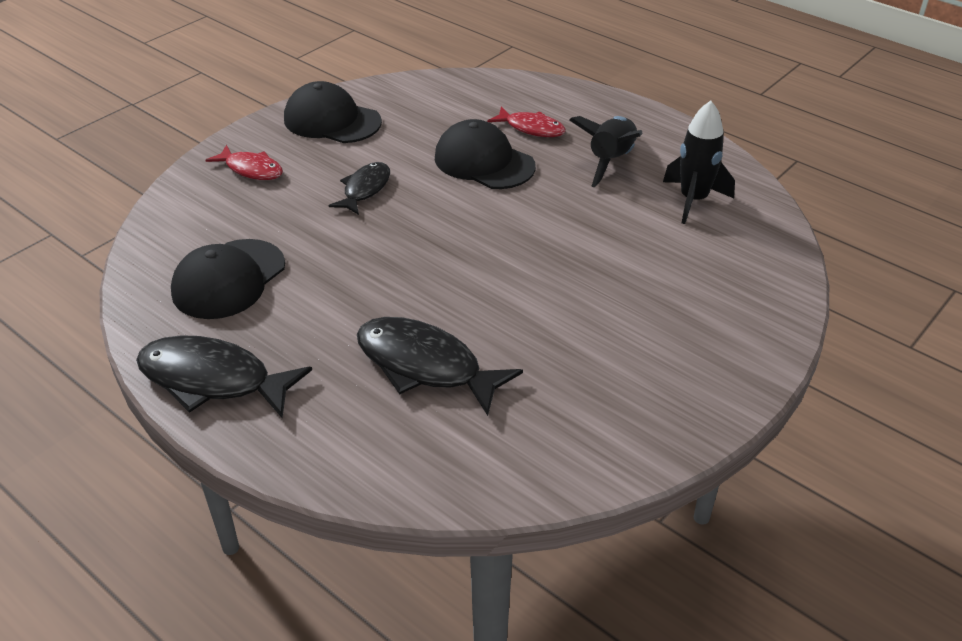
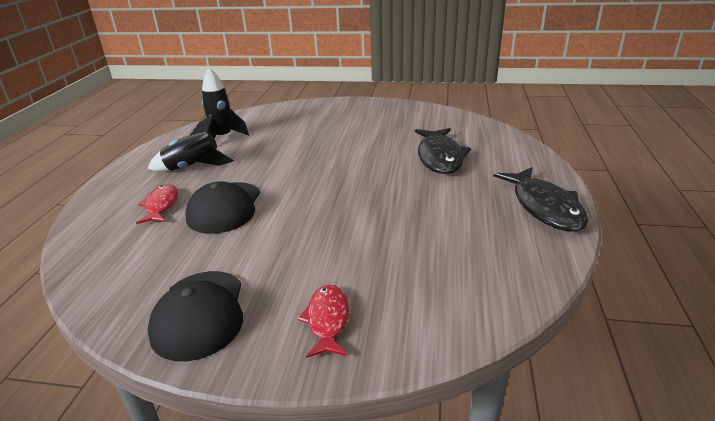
camera: 120 degrees left, 10 degrees down
black cap [171,239,285,319] -> none
black fish [329,162,390,215] -> none

